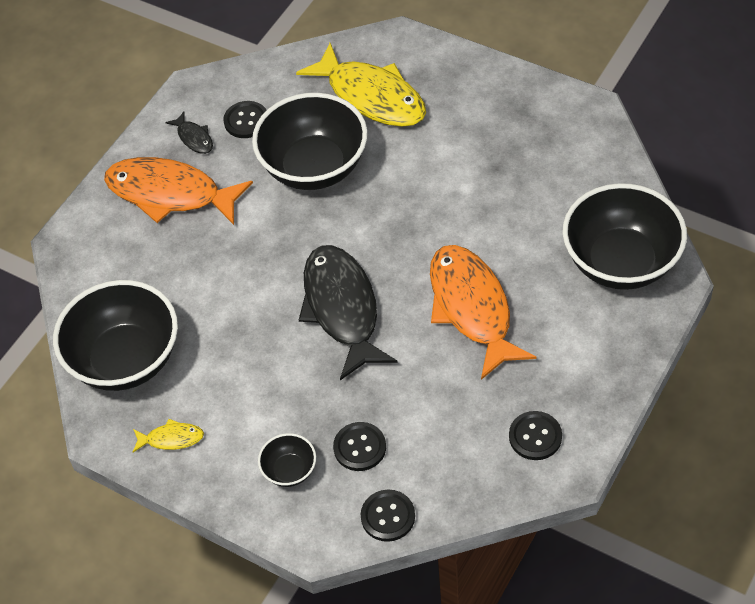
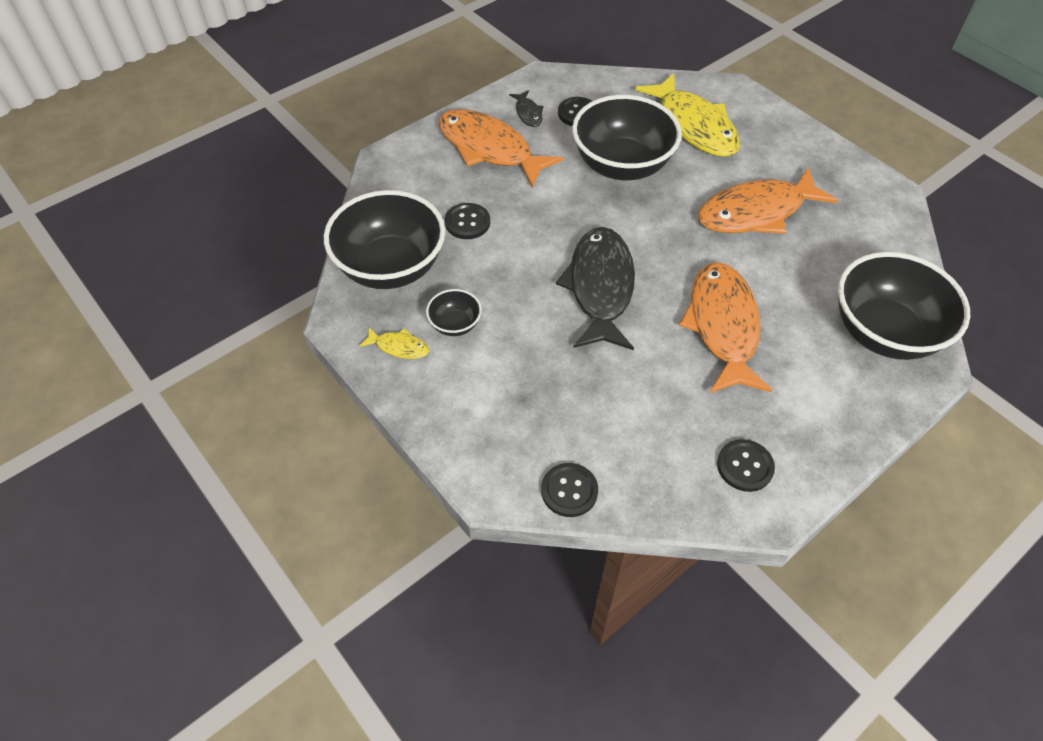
camera: 15 degrees right, 0 degrees up
black bowl [258,433,316,487] -> black bowl moved to [426,289,482,336]
black button [333,422,386,471] -> black button moved to [445,203,490,239]
none -> orange fish [698,167,838,234]

